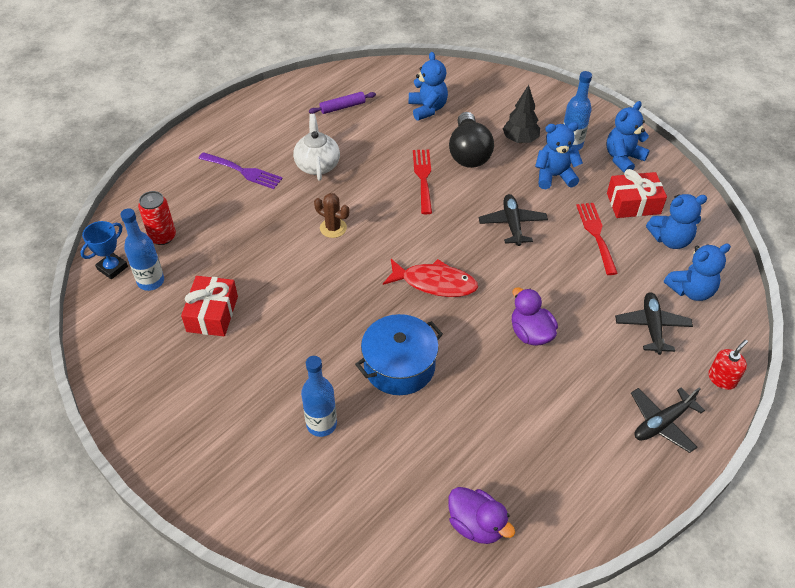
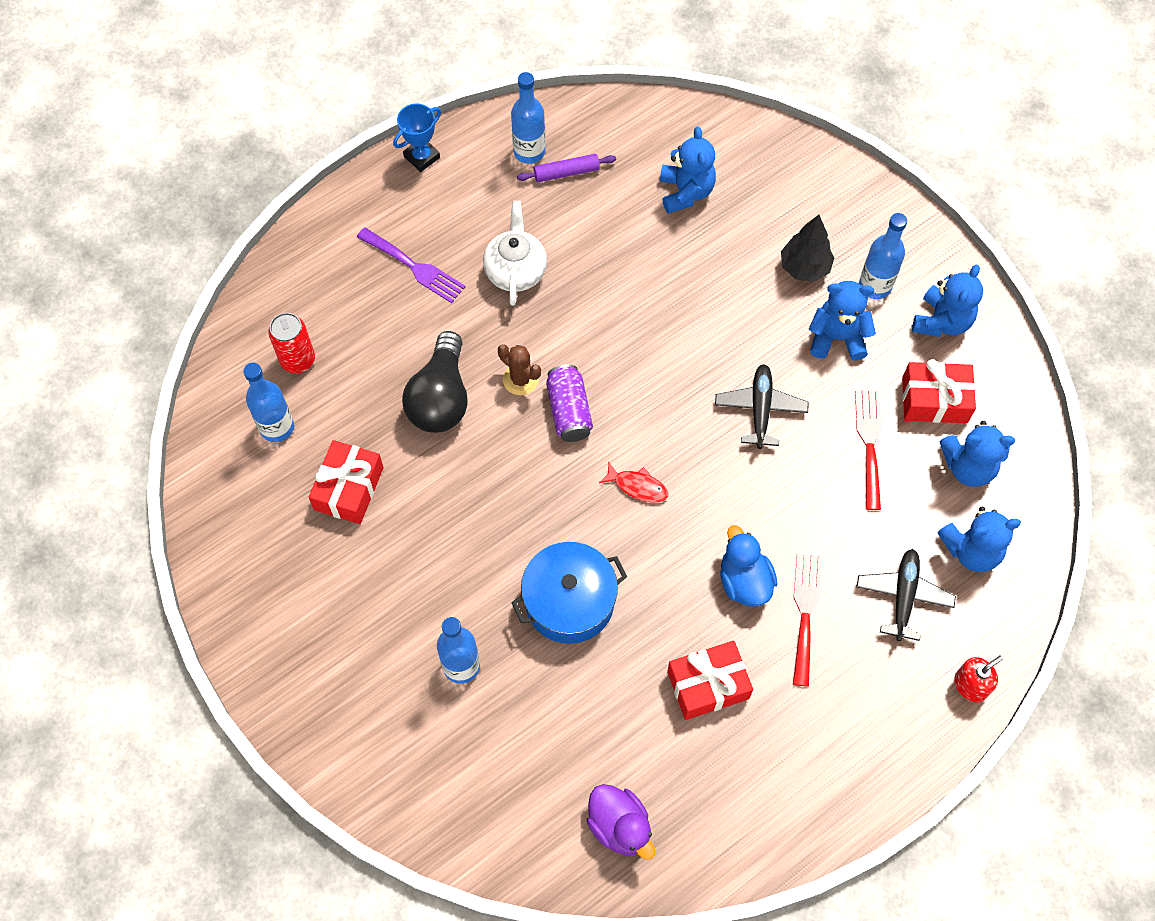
camera: 10 degrees right, 15 degrees up
blue trophy [81,221,128,280] -> blue trophy moved to [393,104,441,172]
red fish [383,259,478,297] -> red fish [599,463,668,502], size x0.57
red fork [413,150,432,214] -> red fork moved to [793,554,822,686]
black light bulb [449,112,494,168] -> black light bulb moved to [402,331,468,433]
purple duck [512,287,558,346] -> blue duck [720,525,777,607]
blue teddy bear [606,101,650,172] -> blue teddy bear turned 150 degrees clockwise [912,265,983,337]
black plane [631,387,705,453] -> none
none -> blue bottle [511,72,546,164]
none -> purple can [546,364,593,442]
none -> red gift [667,641,753,720]

